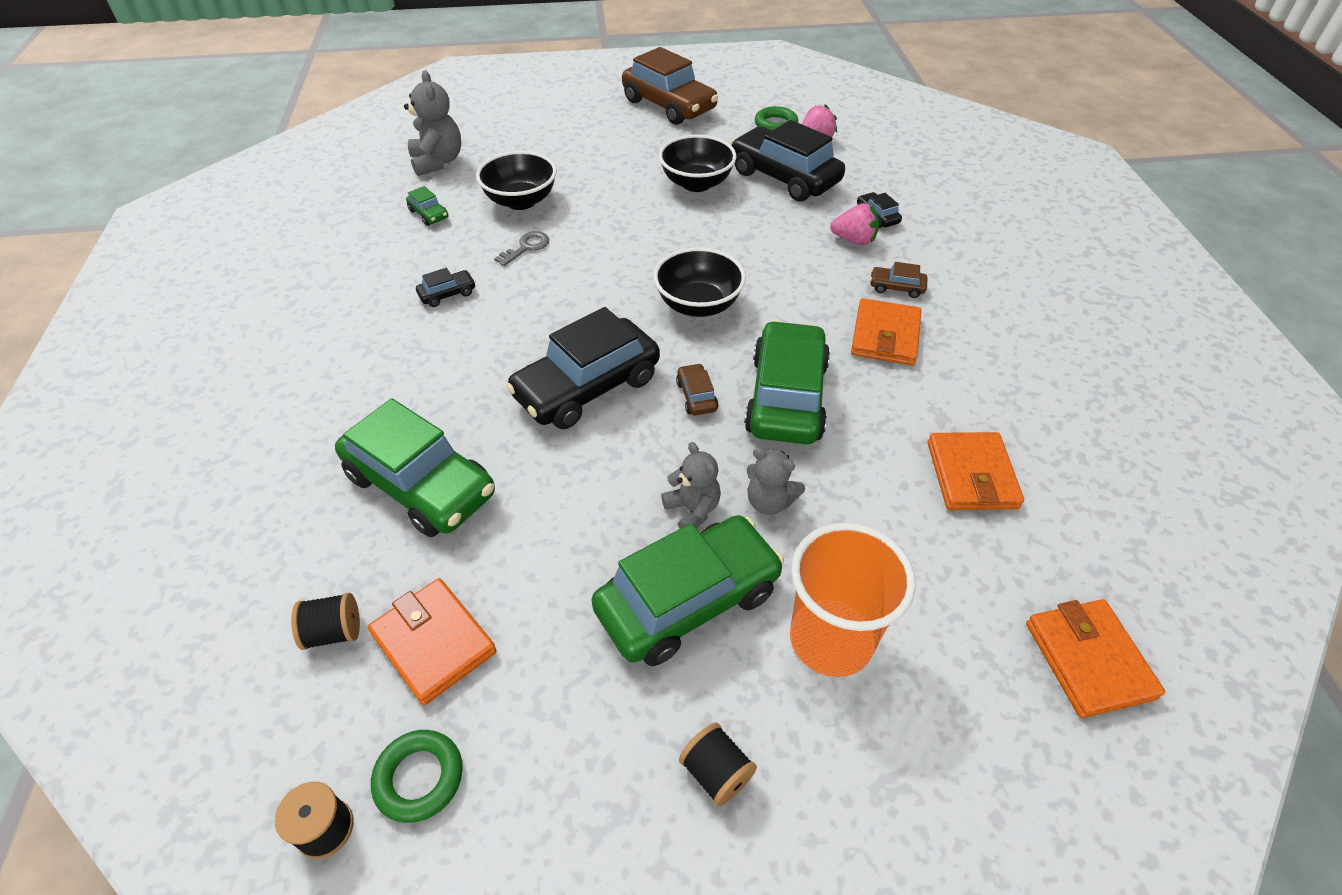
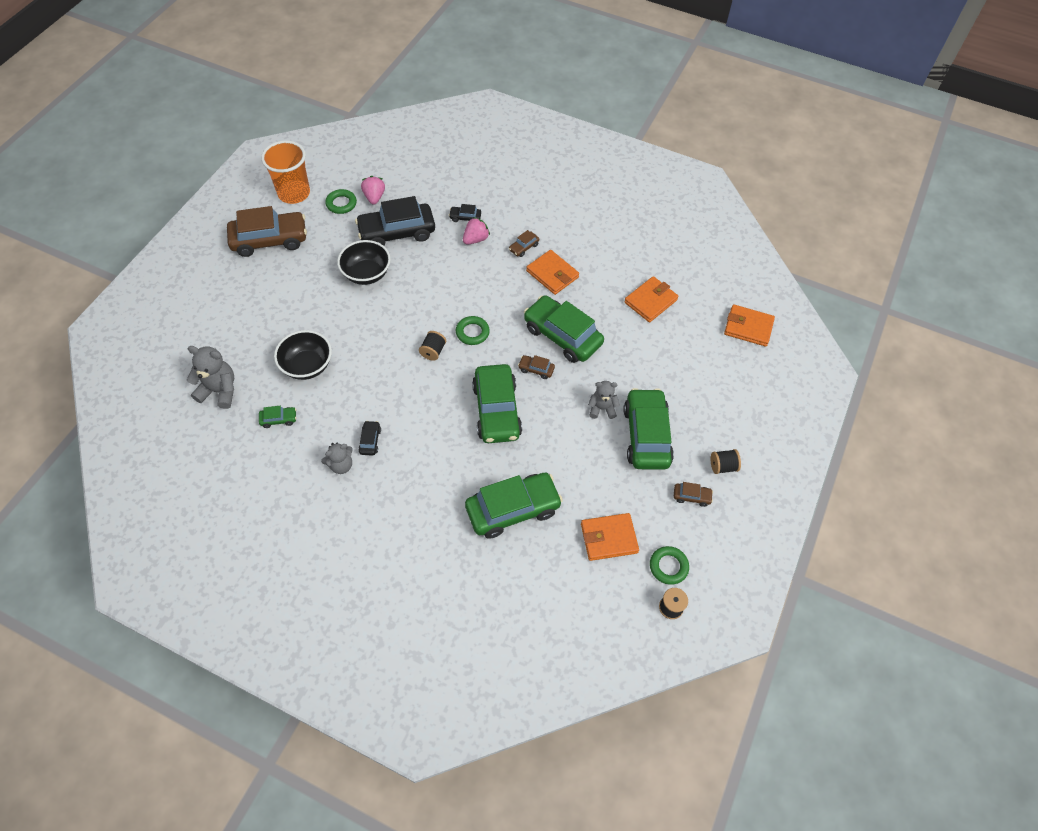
camera: 60 degrees left, 10 degrees up
black spool [291,593,360,650] -> black spool moved to [419,331,446,361]
grey key [494,231,549,266] -> none
black car [506,307,660,429] -> green car [472,364,522,443]
black bowl [653,247,746,317] -> green ring [456,316,490,345]
grey teddy bear [747,448,805,515] -> grey teddy bear moved to [321,443,353,474]
orange cup [790,523,916,677] -> orange cup moved to [261,140,310,204]
orange wallet [928,432,1024,510] -> orange wallet turned 75 degrees counterclockwise [624,276,678,322]
none -> brown car [674,482,713,507]

